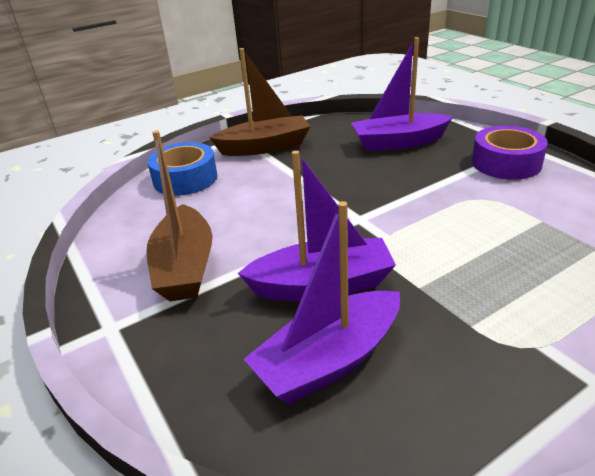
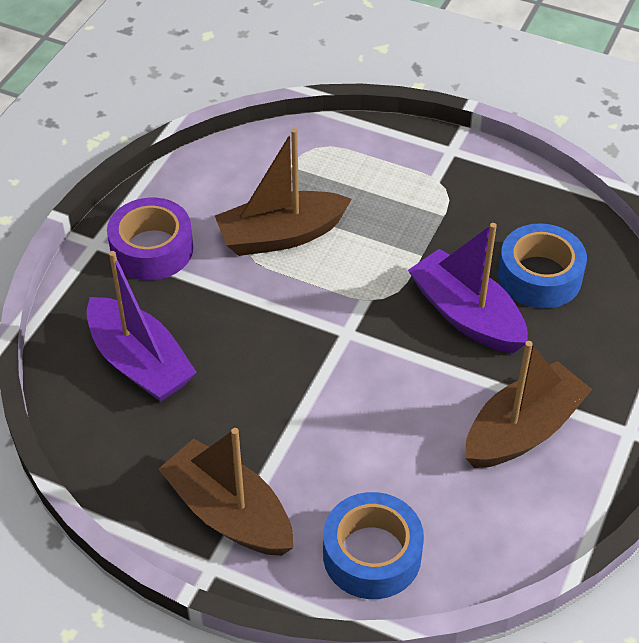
camera: 125 degrees left, 15 degrees up
purple boat [244,201,400,404] -> blue tape [498,223,587,309]
none -> brown boat [215,128,352,256]

